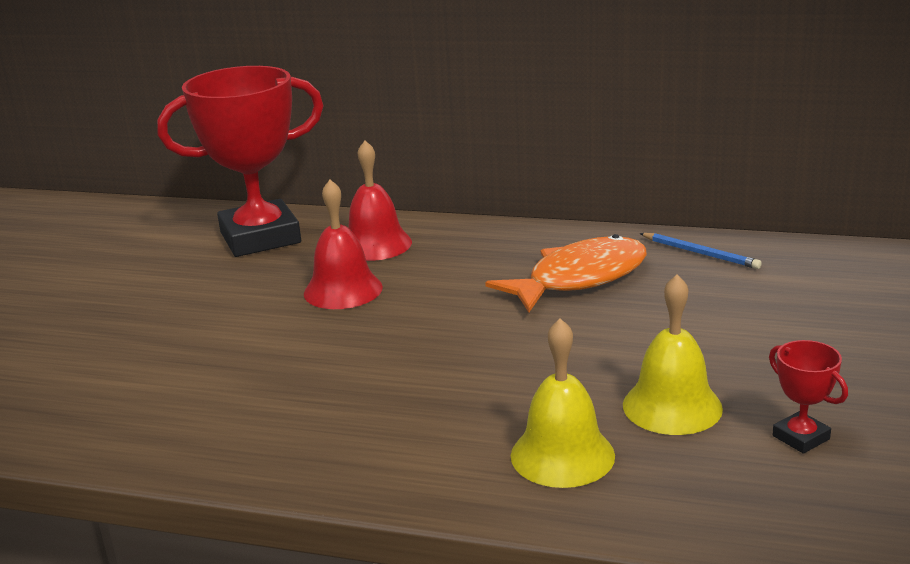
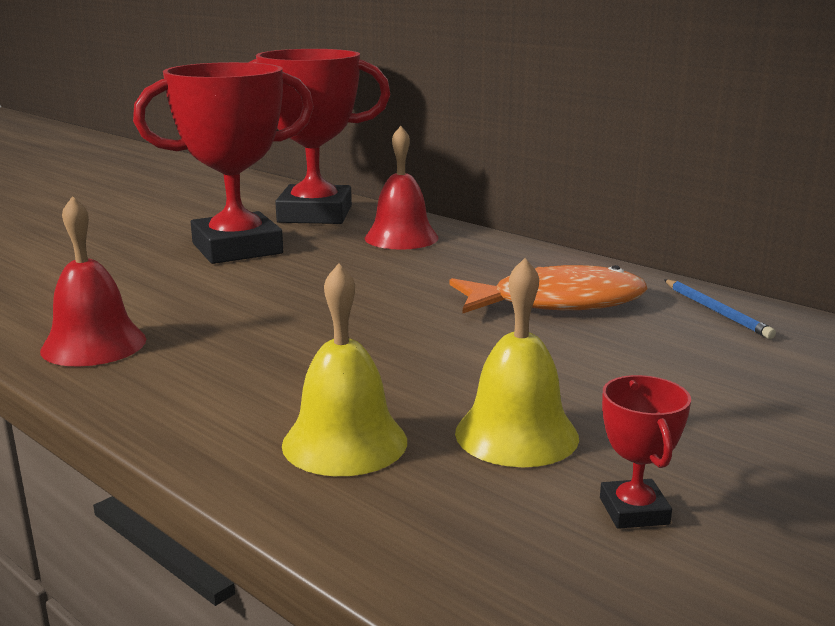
camera: 25 degrees right, 5 degrees down
red bell [304,179,383,309] -> red bell moved to [40,196,146,367]
none -> red trophy [133,62,314,264]

